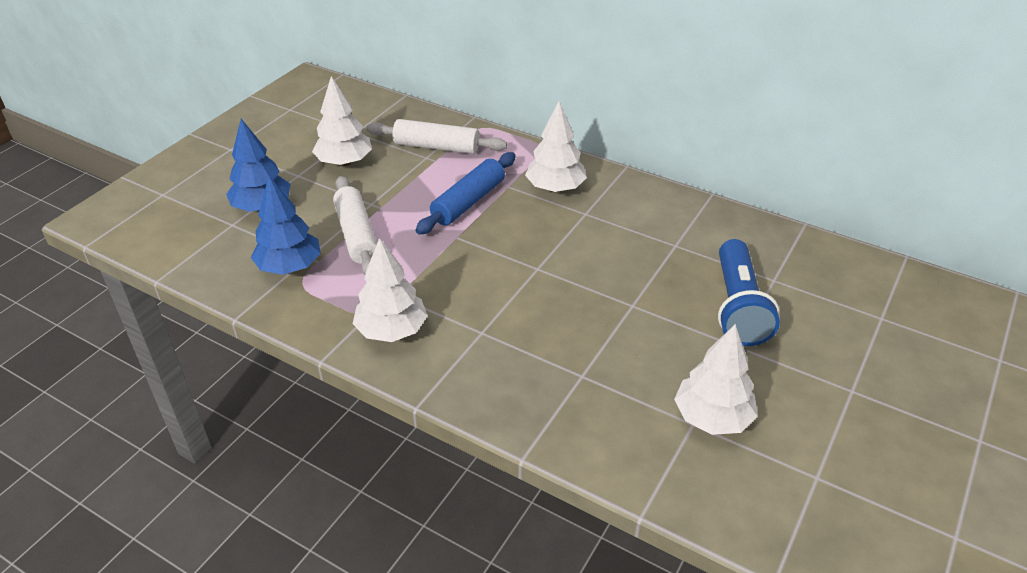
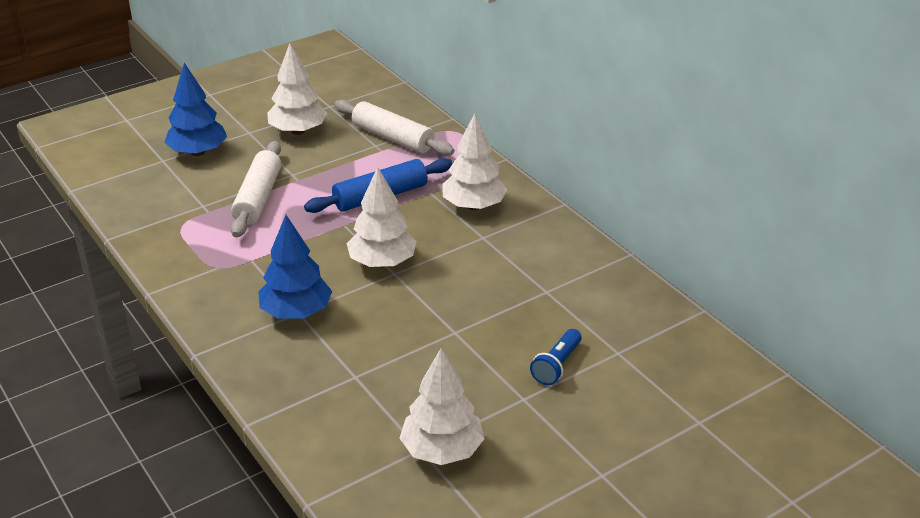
camera: 25 degrees right, 5 degrees down
blue tree [251,176,321,275] -> blue tree moved to [258,215,332,319]
white tree [352,238,428,342] -> white tree moved to [347,167,417,268]
blue flashlight [718,239,780,346] -> blue flashlight [530,329,582,385], size x0.53

